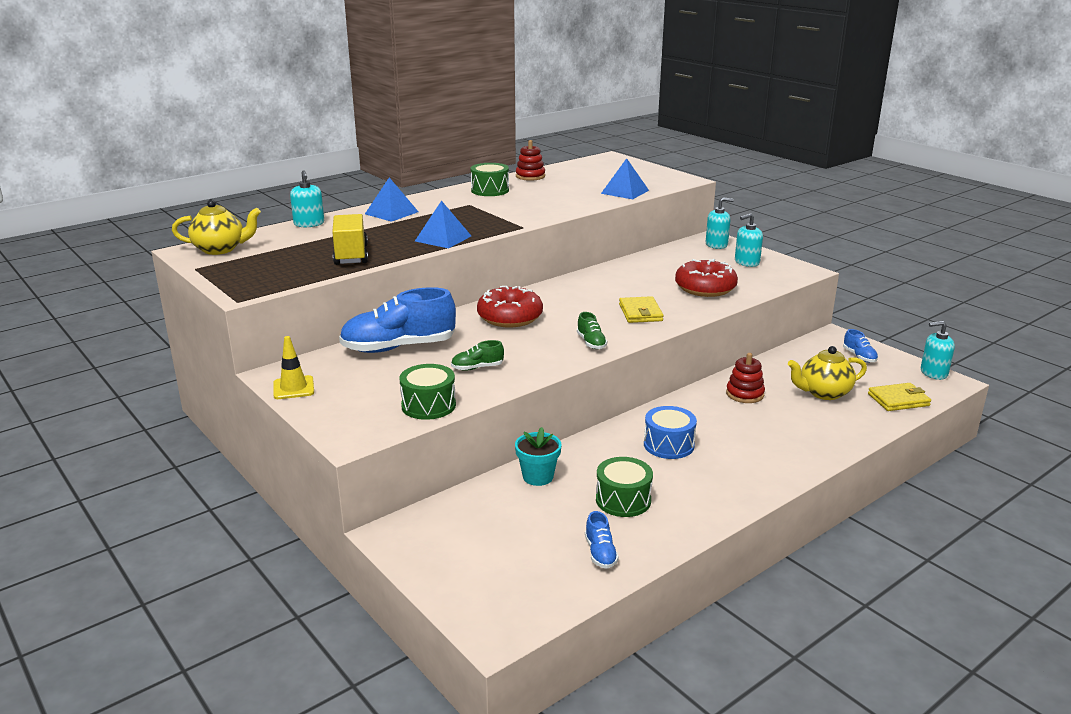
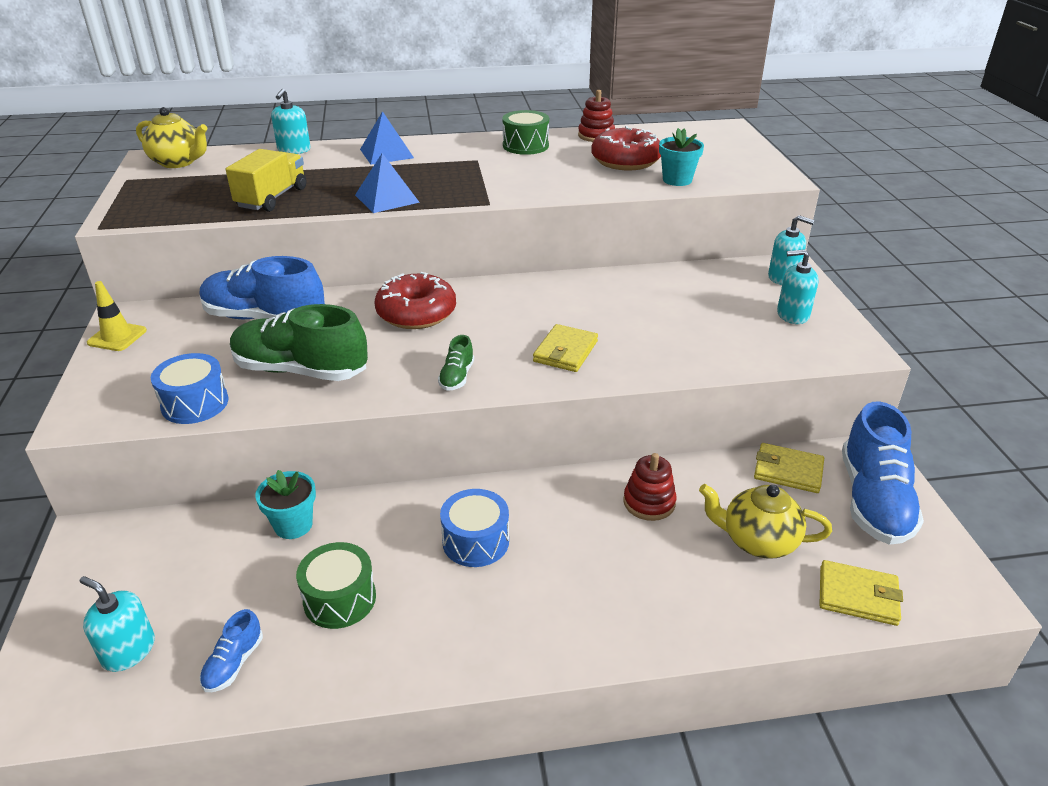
camera: 30 degrees right, 10 degrees up
green drum [399,364,456,420] -> blue drum [151,353,229,424]
green shoe [451,340,504,371] -> green shoe [230,304,368,381], size x2.25
blue pyramid [601,158,649,199] -> turquoise flower pot [659,128,704,186]
red donut [675,259,738,297] -> red donut moved to [591,126,661,171]
blue shoe [843,329,878,362] -> blue shoe [842,401,924,545], size x2.25
turquoise soap dispenser [921,321,955,380] -> turquoise soap dispenser moved to [80,576,155,672]
none -> yellow wallet [754,443,824,493]

